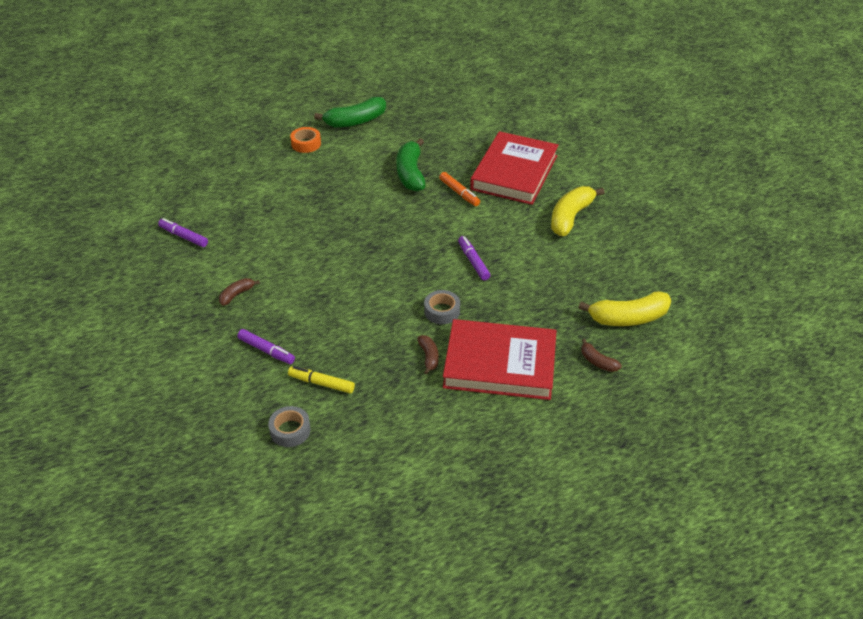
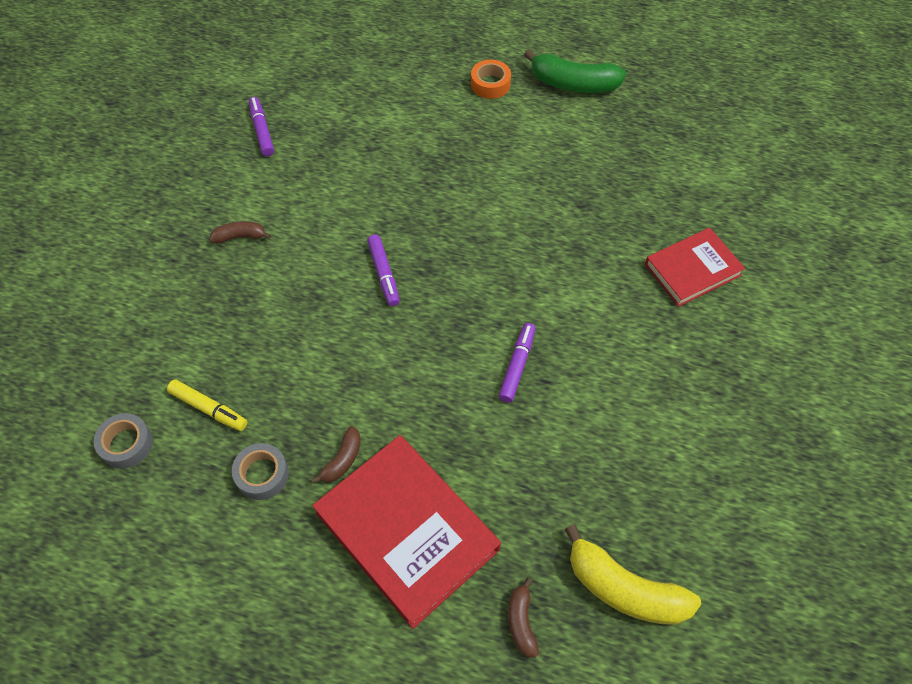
camera: 40 degrees right, 15 degrees up
purple marker [237,329,295,364] -> purple marker moved to [367,235,400,306]
yellow marker [288,366,355,393] -> yellow marker turned 150 degrees clockwise [167,380,247,431]
green banana [396,138,425,192] -> none
grey tape [424,290,460,324] -> grey tape moved to [232,443,289,500]
orange marker [439,172,480,206] -> none
red book [470,131,559,205] -> red book [645,228,745,307], size x0.61
yellow banana [551,186,605,236] -> none

